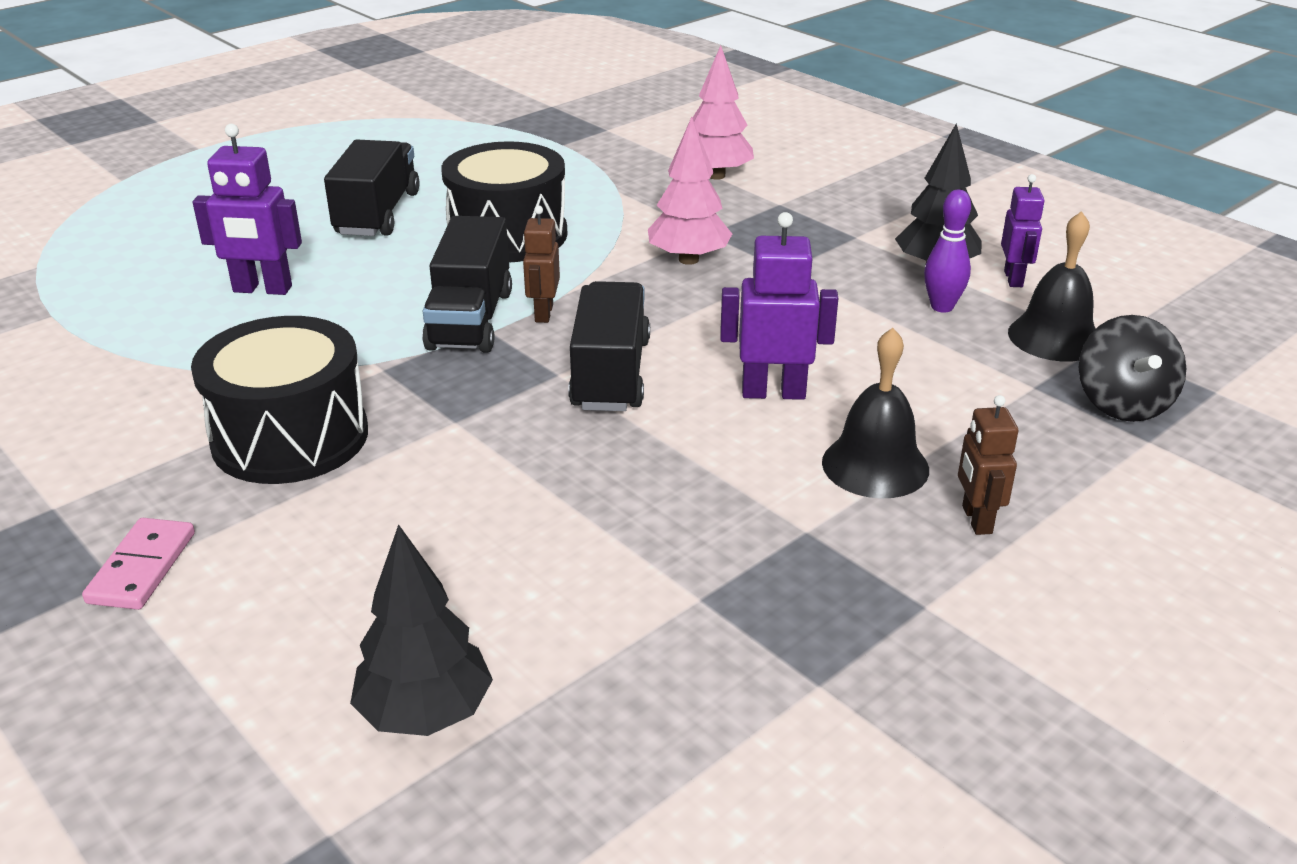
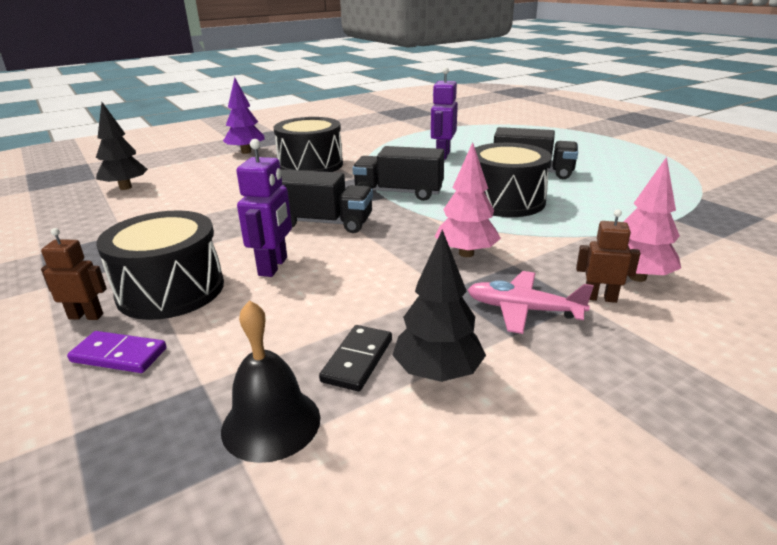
camera: 100 degrees right, 5 degrees down
pink domino [82,518,195,610] -> purple tree [223,77,265,154]
brown robot [523,205,560,323] -> brown robot moved to [576,209,641,303]
black bell [822,328,929,499] -> black drum [96,210,224,320]
purple bowling pin [924,190,971,312] -> black domino [319,325,392,391]
purple robot [1001,174,1045,287] -> none
black spinning top [1078,315,1186,422] -> none
none -> purple domino [67,331,167,373]
none -> pink plane [468,271,594,334]

